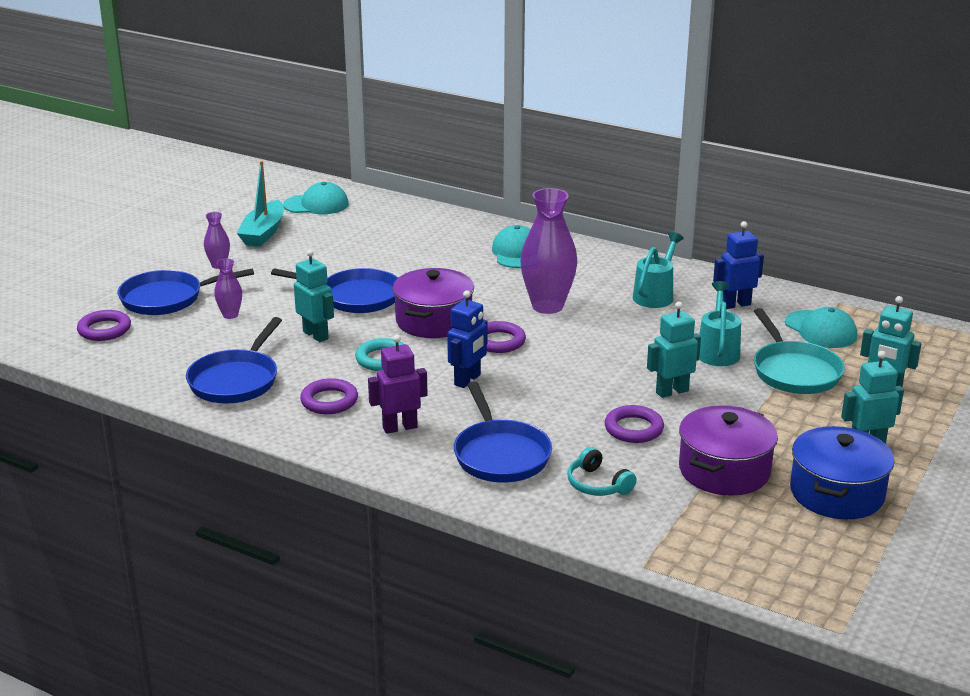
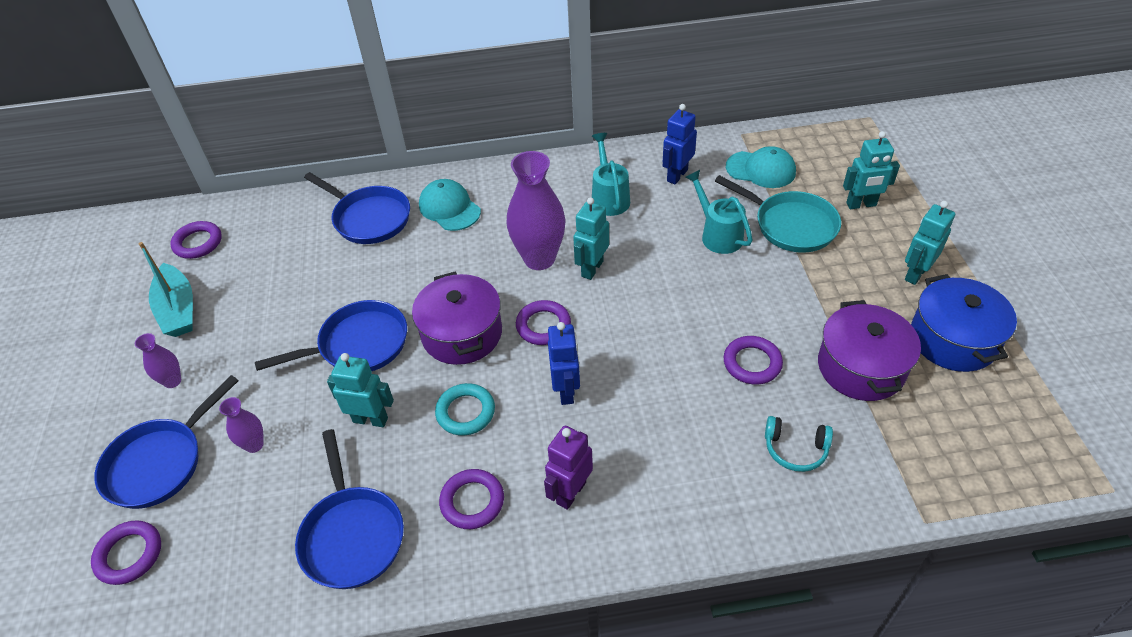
camera: 35 degrees left, 20 degrees up
turquoise cap [283,182,349,214] -> purple ring [170,221,222,259]
blue pan [454,381,552,483] -> blue pan moved to [304,172,410,244]
turquoise robot [647,302,701,398] -> turquoise robot moved to [573,197,609,280]

